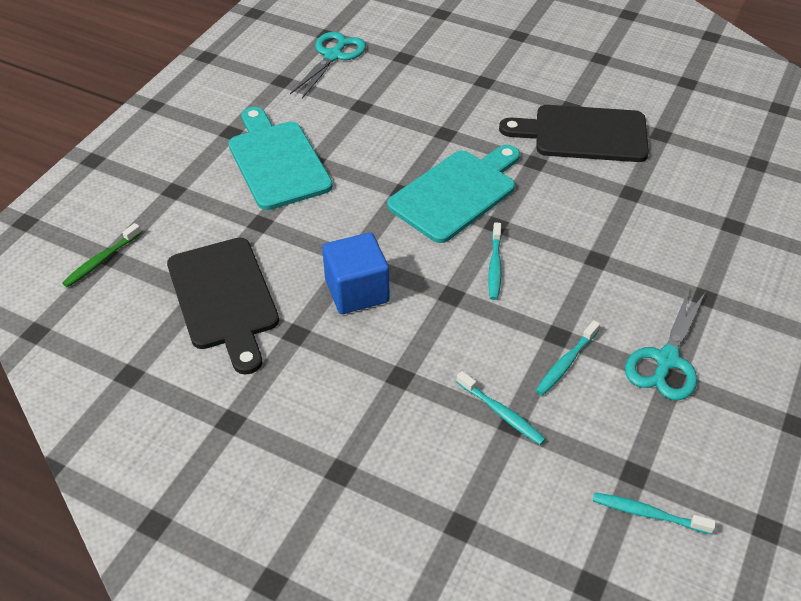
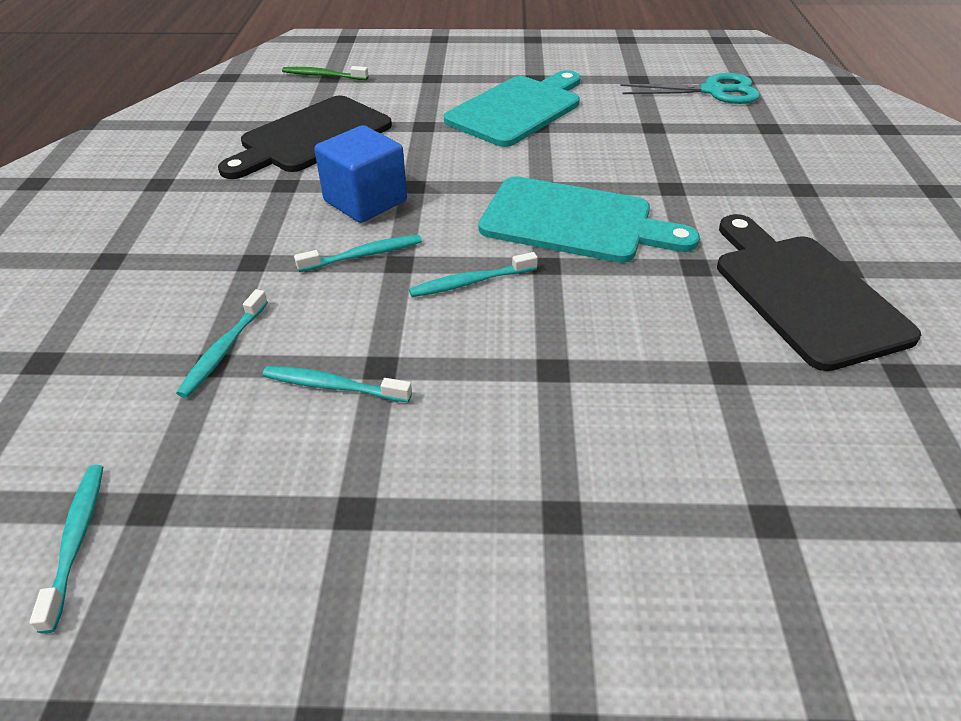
camera: 65 degrees right, 5 degrees down
turquoise scissors [625,289,705,401] -> none
none -> turquoise toothbrush [294,235,422,272]

